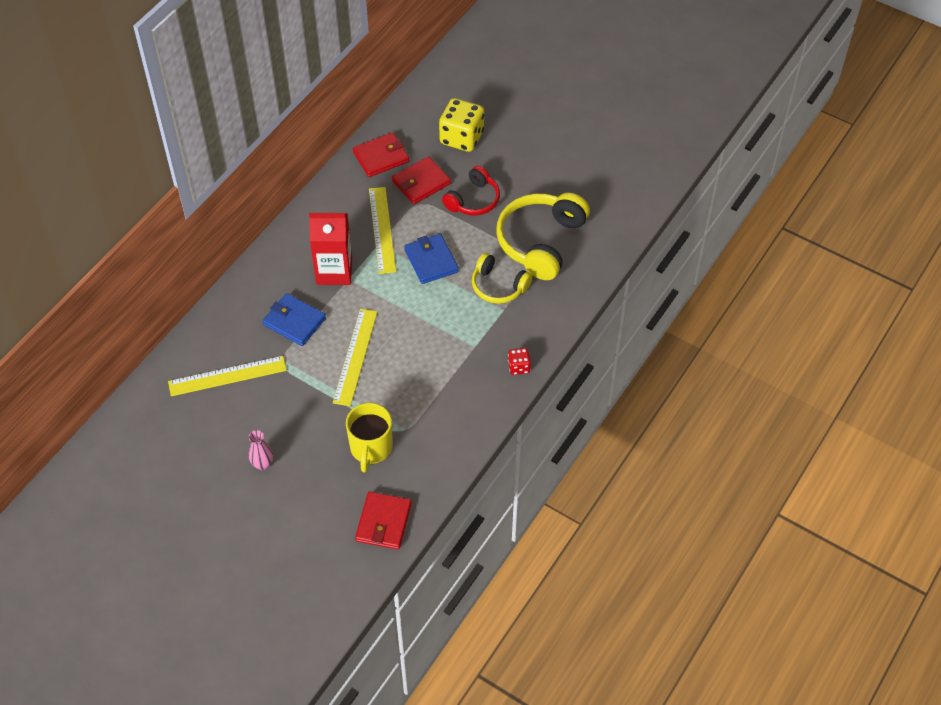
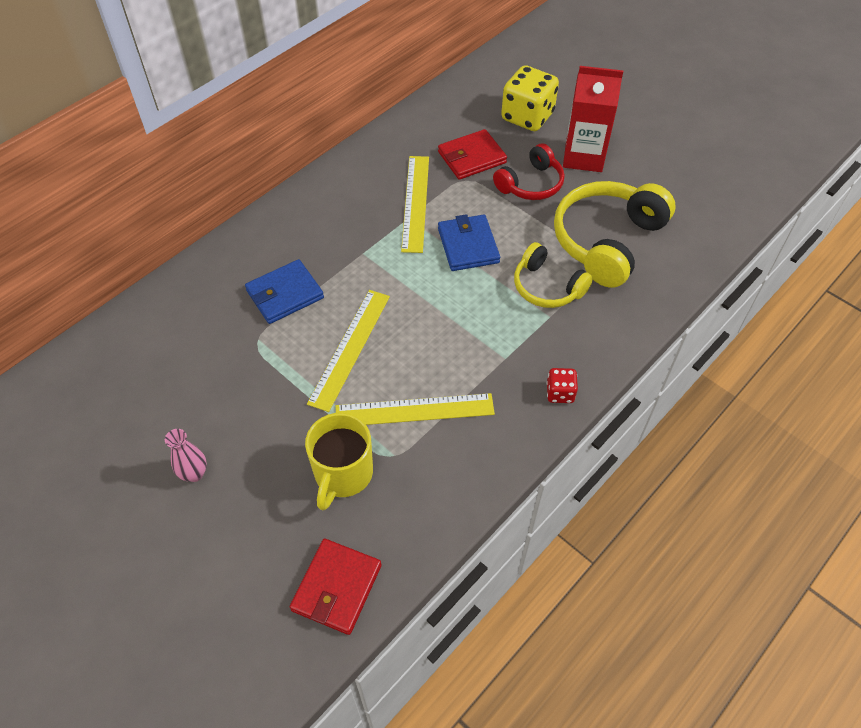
camera: 10 degrees right, 0 degrees up
yellow ruler [168,356,287,396] -> yellow ruler moved to [336,393,495,425]
blue wallet [263,293,326,346] -> blue wallet turned 75 degrees counterclockwise [245,259,324,324]
red carton [309,213,352,285] -> red carton moved to [563,66,623,172]
red wallet [353,132,409,177] -> none

